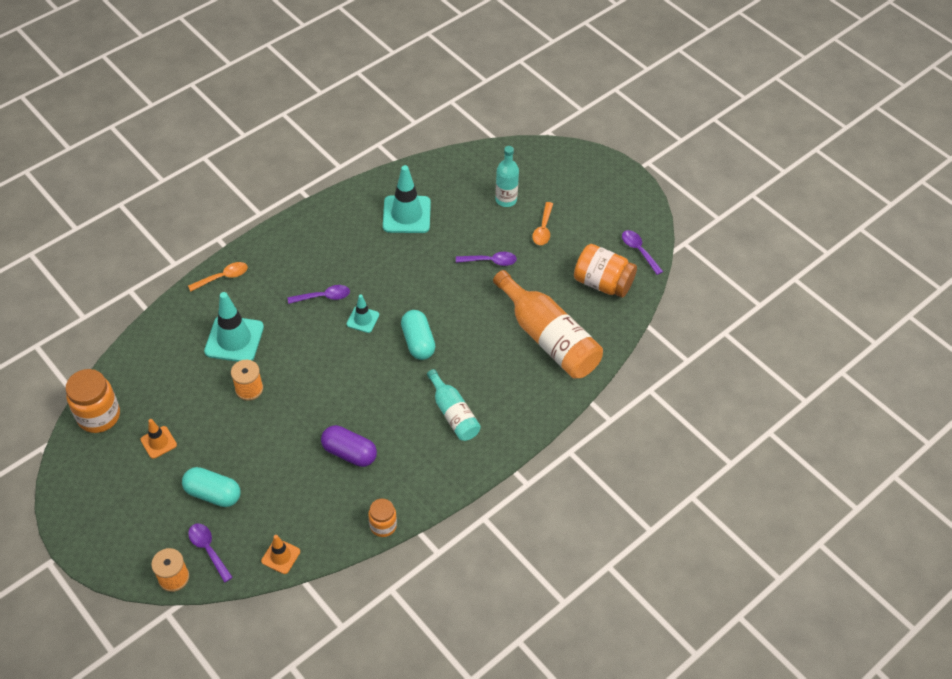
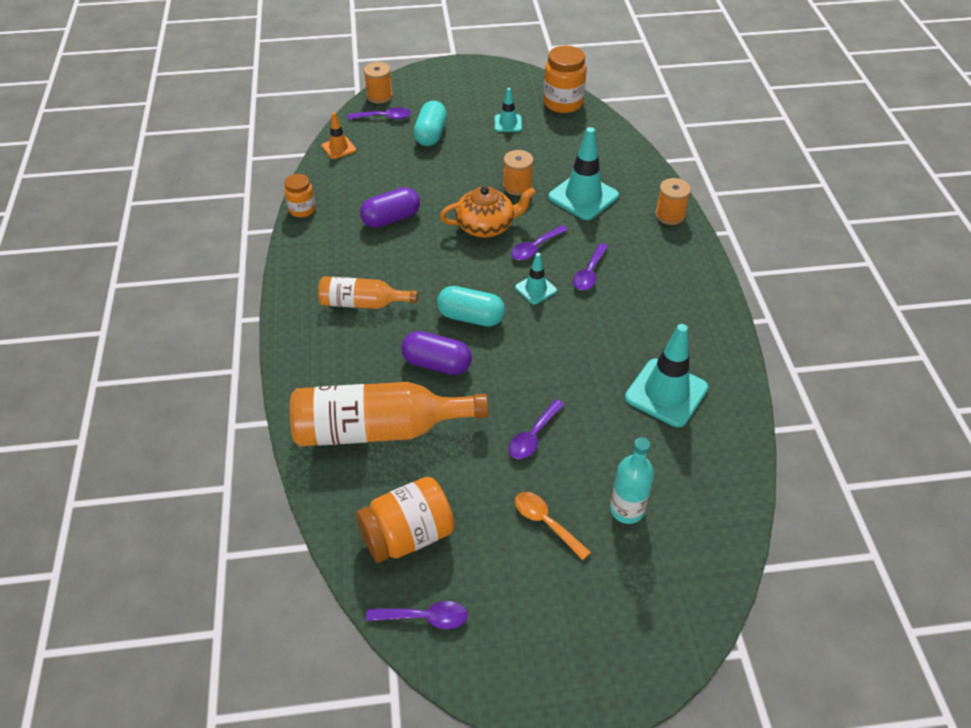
camera: 125 degrees right, 5 degrees down
orange traffic cone [140,419,177,459] -> turquoise traffic cone [495,88,522,132]
turquoise capsule [182,467,240,507] -> turquoise capsule turned 45 degrees counterclockwise [414,101,447,146]
orange spoon [188,262,248,292] -> orange spool [655,178,691,225]
turquoise bottle [427,369,481,441] -> orange bottle [318,276,418,309]
none -> purple capsule [401,331,472,375]
none -> orange teapot [440,186,536,238]
none -> purple spoon [511,225,568,260]

